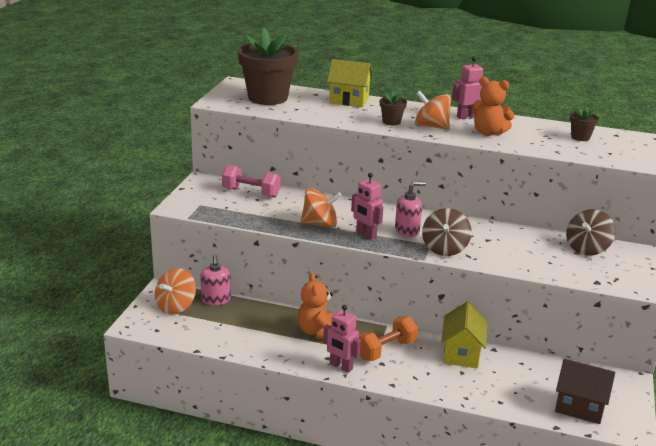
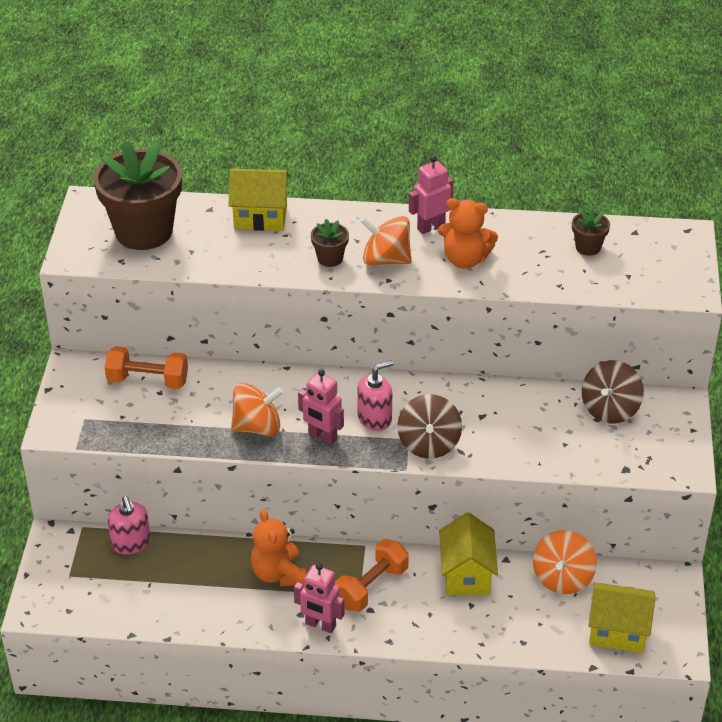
camera: 10 degrees left, 15 degrees up
orange spinning top [155,268,196,314] -> orange spinning top moved to [533,530,597,594]
pink dumbbell [222,165,281,198] -> orange dumbbell [105,346,188,389]
brown house [555,359,615,424] -> yellow house [588,582,656,653]

